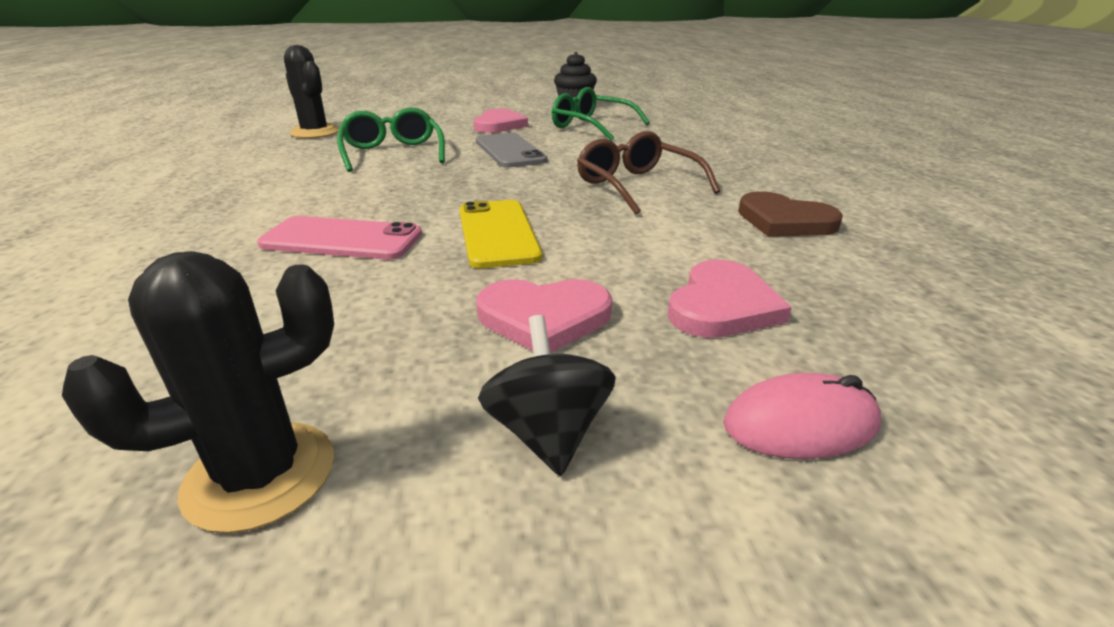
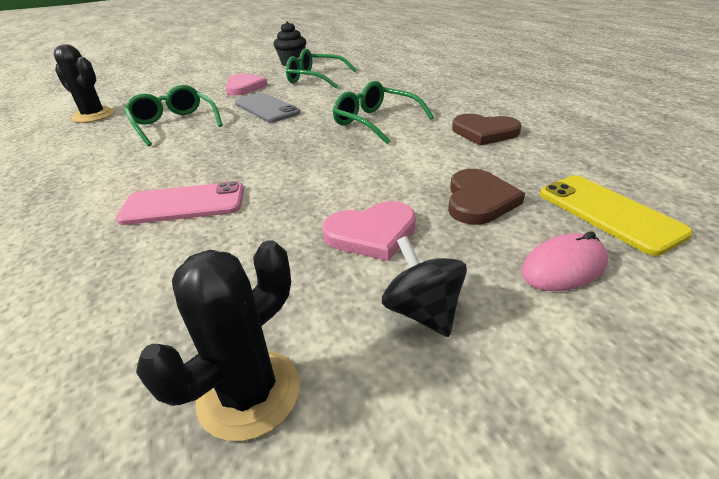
camera: 15 degrees left, 5 degrees up
yellow phone [459,200,542,268] -> yellow phone moved to [540,175,693,256]
brown glasses [577,131,720,214] -> green glasses [333,81,434,145]
pink heart [668,260,792,338] -> brown heart [448,169,525,225]

